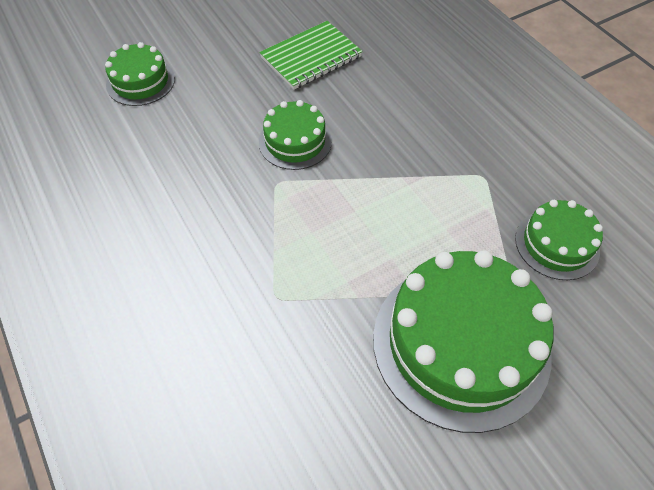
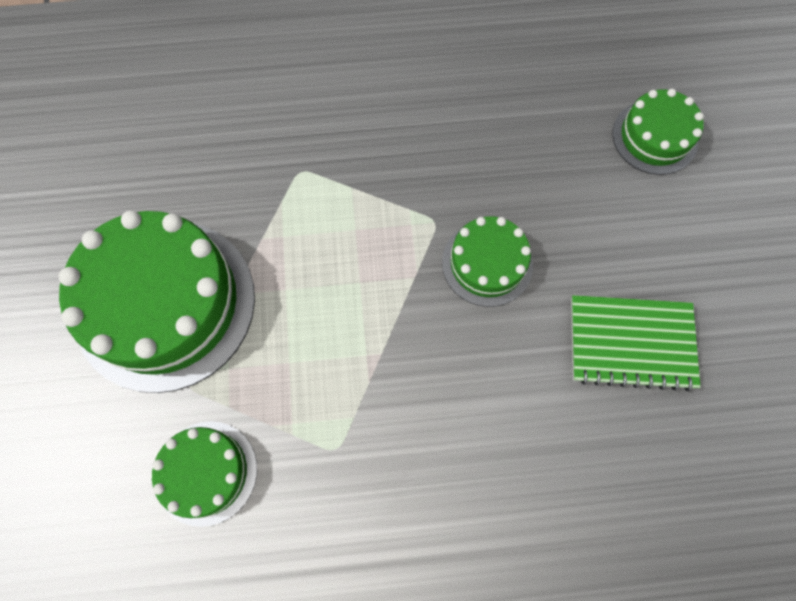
camera: 115 degrees right, 15 degrees up
green notebook [259,21,363,90] -> green notebook turned 75 degrees counterclockwise [571,295,701,392]

